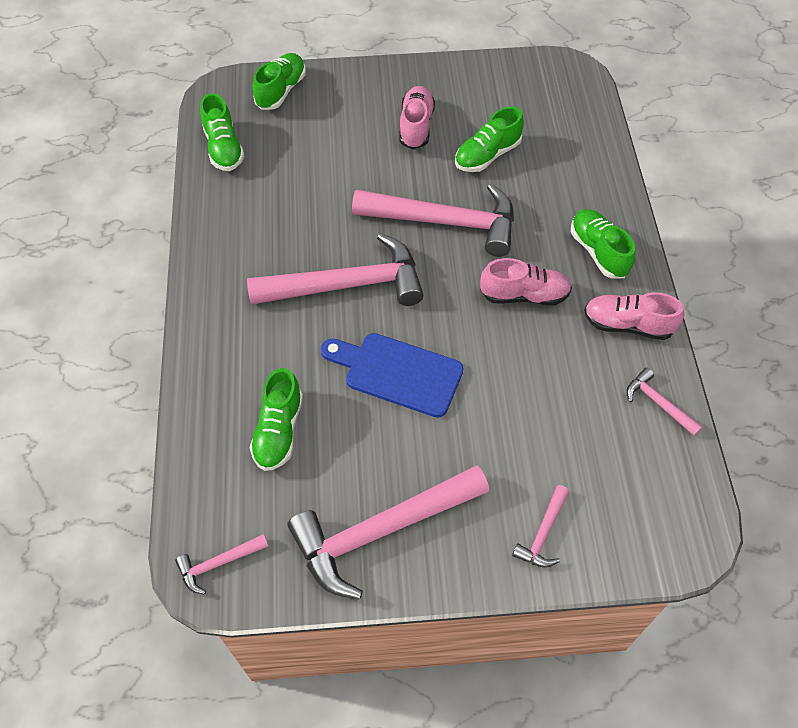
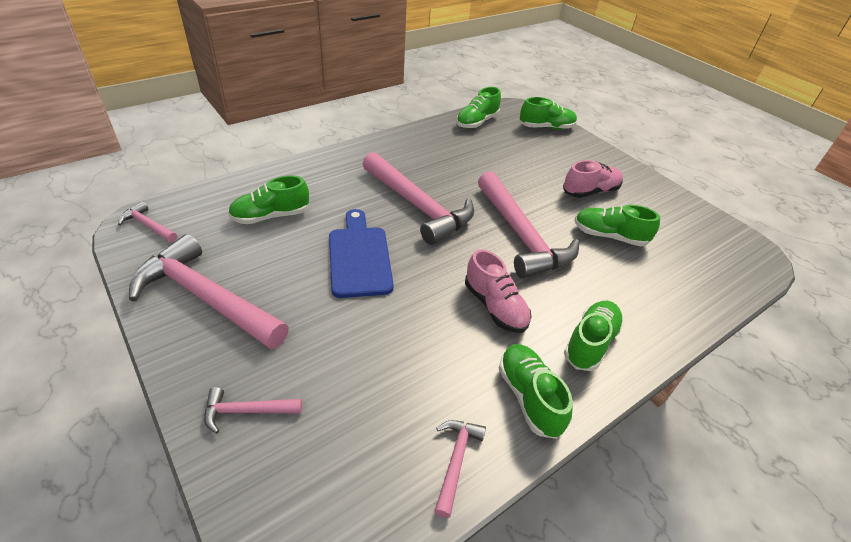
camera: 55 degrees right, 15 degrees down
pink shoe [584,292,684,340] -> green shoe [499,344,573,439]

